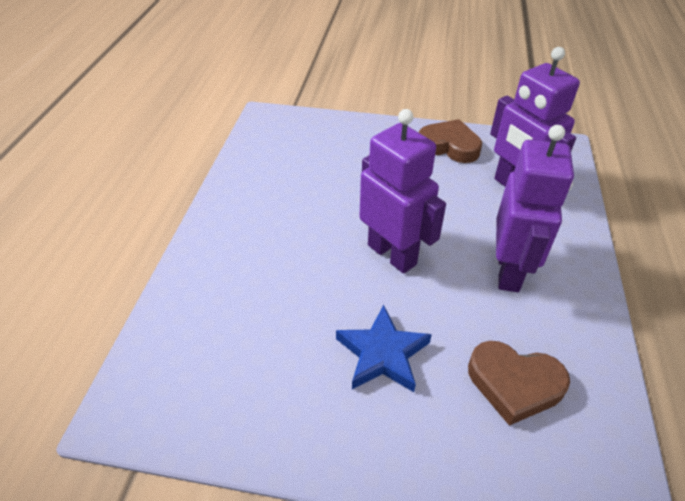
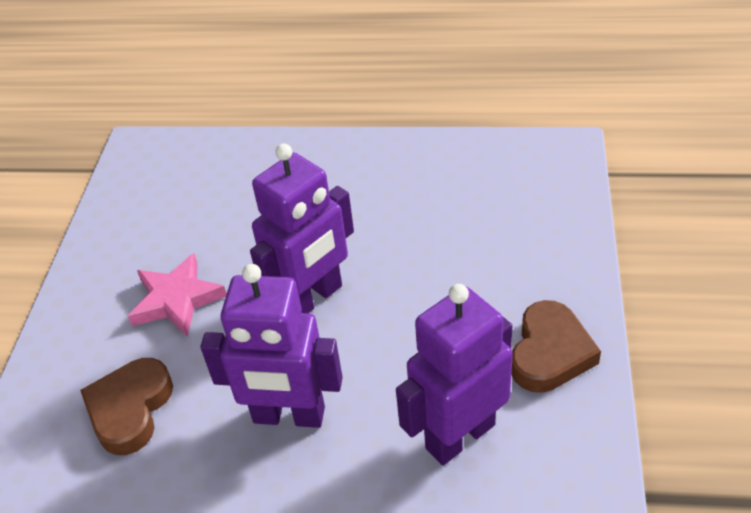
camera: 90 degrees right, 0 degrees up
blue star [336,305,432,392] -> pink star [128,253,227,337]

